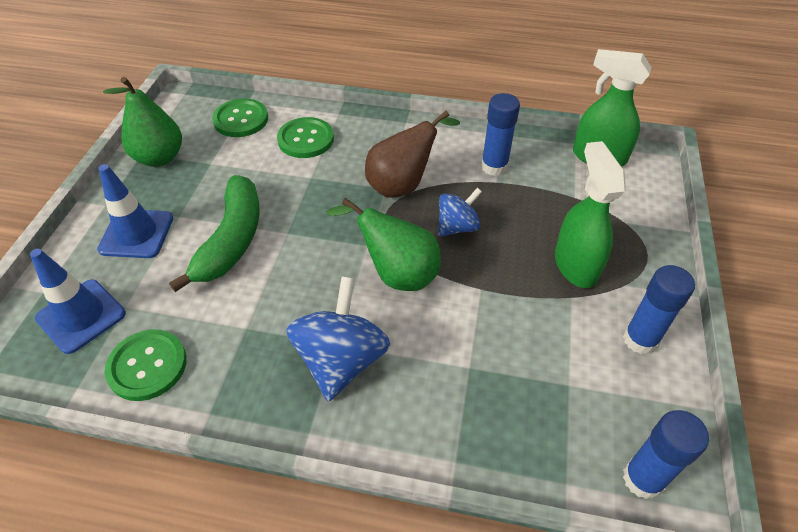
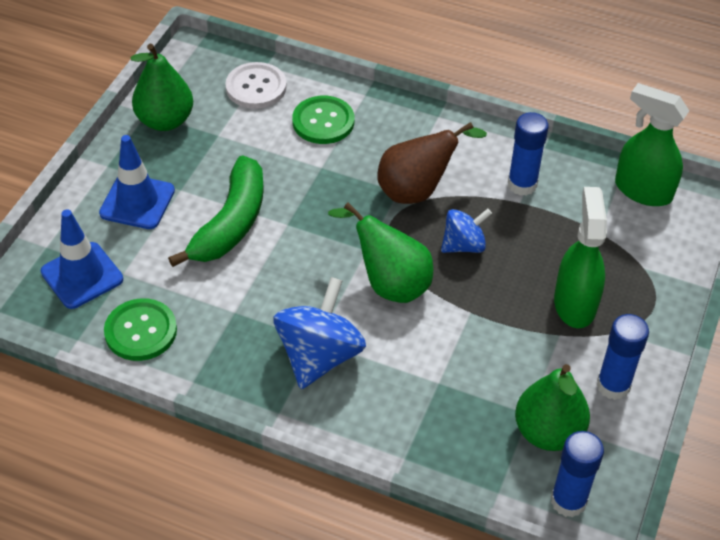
camera: 10 degrees right, 0 degrees up
green button [212,98,268,137] -> white button [225,62,287,109]
none -> green pear [515,364,590,451]

